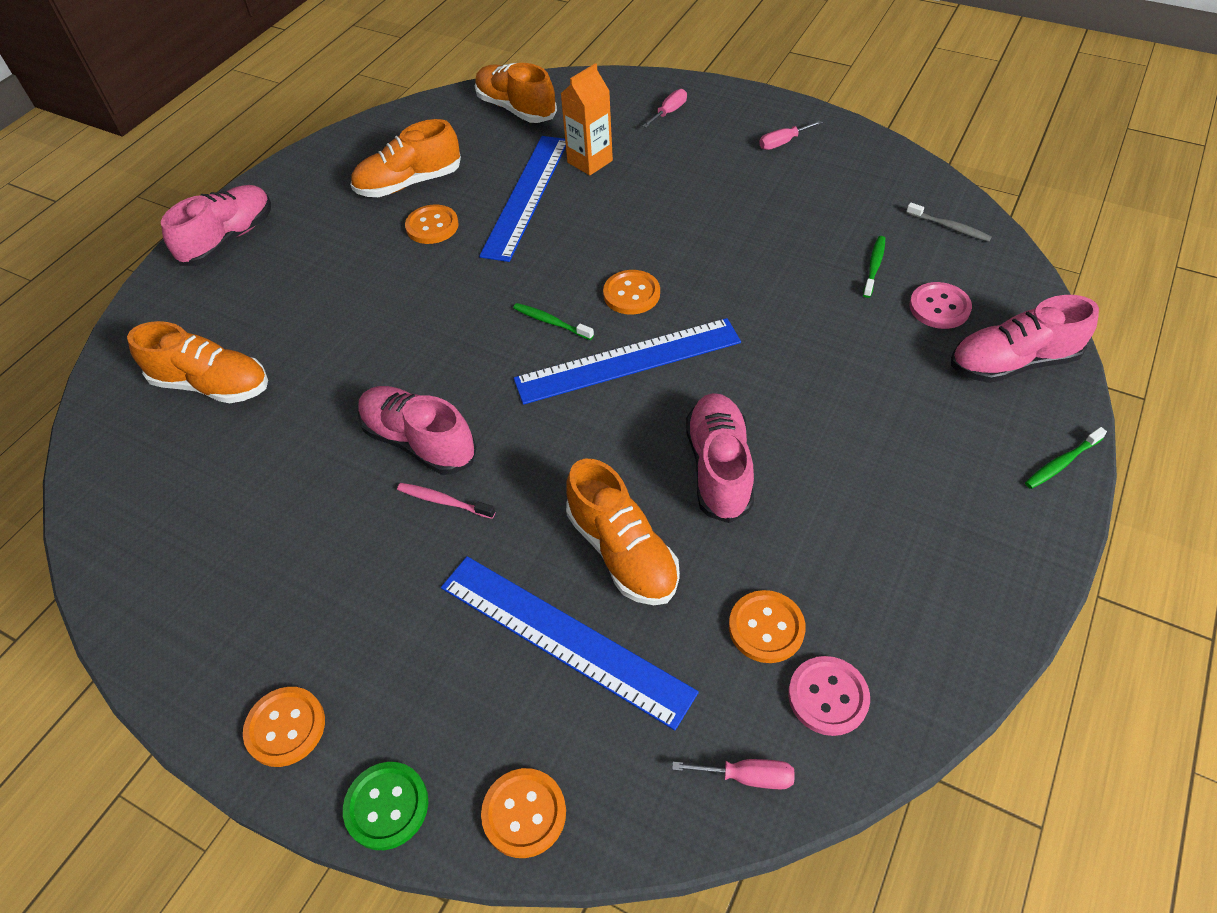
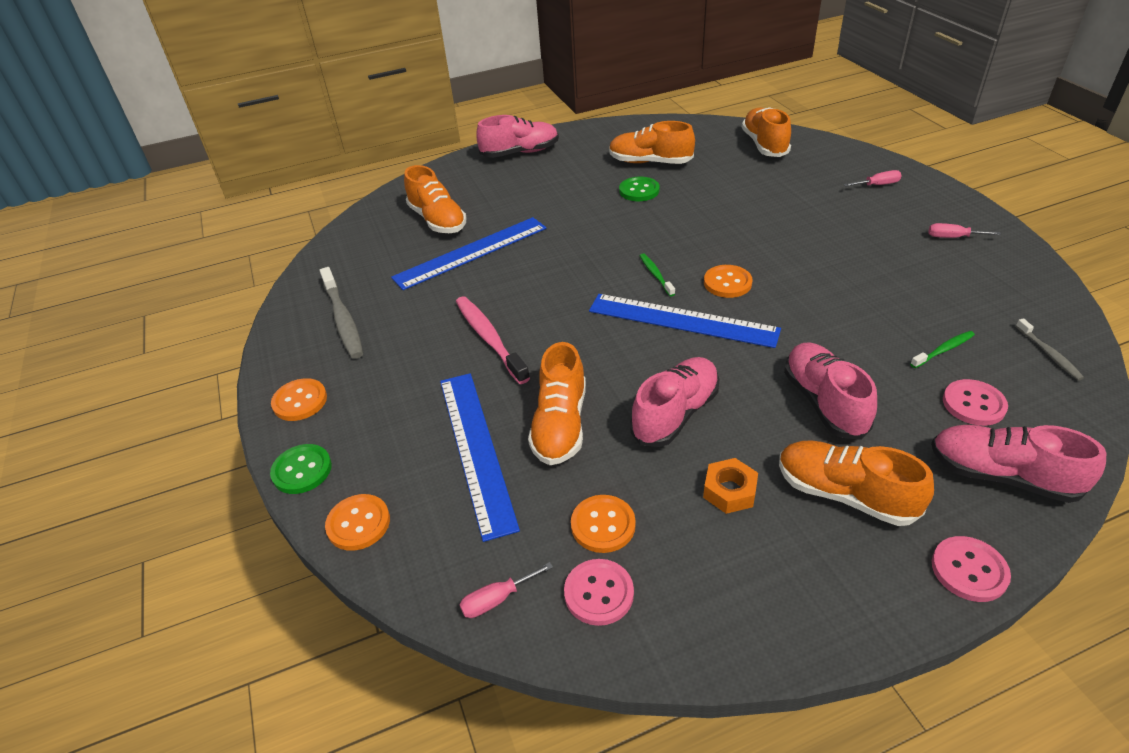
camera: 40 degrees right, 10 degrees down
pink shoe [358,386,477,475] -> pink shoe moved to [784,342,877,440]
pink toothbrush [397,483,496,519] -> pink toothbrush [456,296,530,384], size x1.86
orange button [405,205,459,244] -> green button [619,177,660,201]
blue ruler [479,136,566,262] -> blue ruler moved to [391,217,547,290]
orange carton [561,63,613,175] -> none
pink screwdriver [672,759,795,790] -> pink screwdriver turned 105 degrees clockwise [459,562,553,618]
green toothbrush [1025,427,1107,489] -> pink button [932,536,1011,602]
none -> grey toothbrush [320,267,363,359]
none -> orange nut [703,458,758,514]
none -> orange shoe [779,440,934,526]

